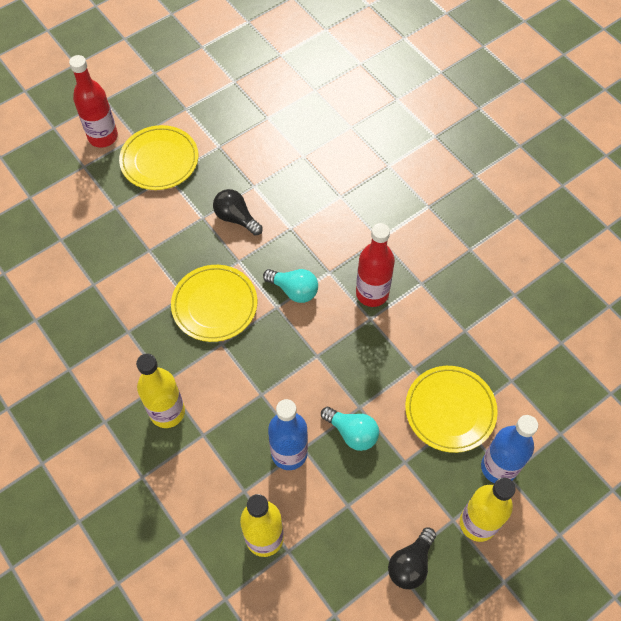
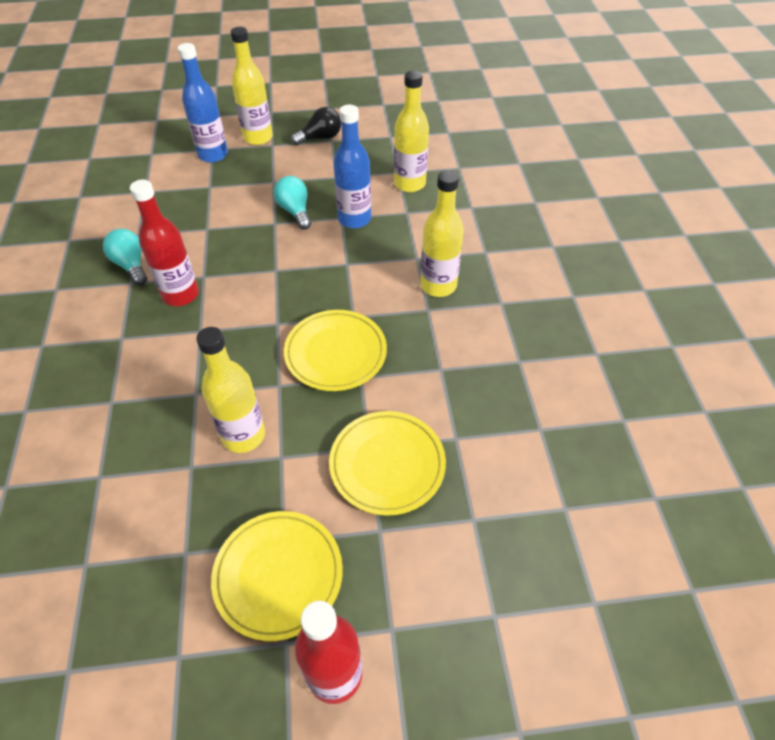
camera: 150 degrees left, 10 degrees down
black light bulb [213,189,263,235] -> yellow bottle [196,327,265,453]
turquoise light bulb [263,269,318,303] -> turquoise light bulb moved to [103,229,147,285]
yellow plate [405,366,498,453] -> yellow plate moved to [329,411,446,516]

